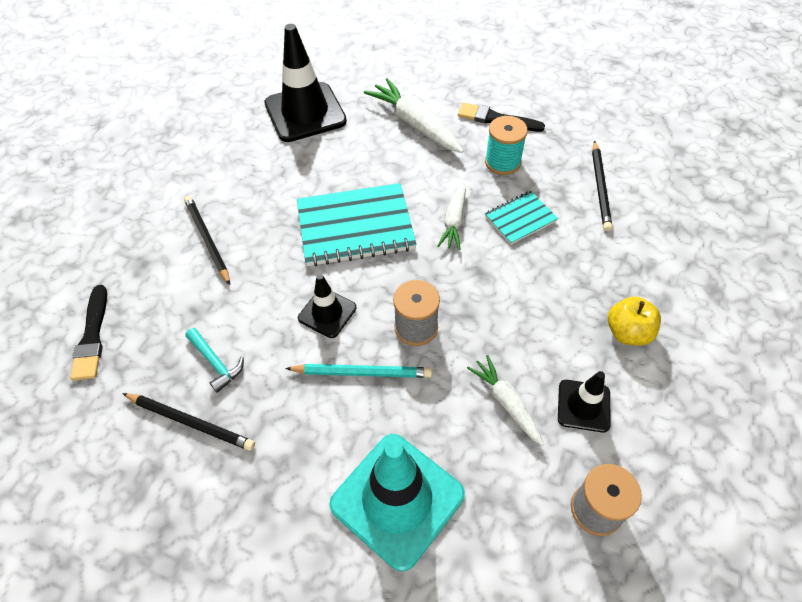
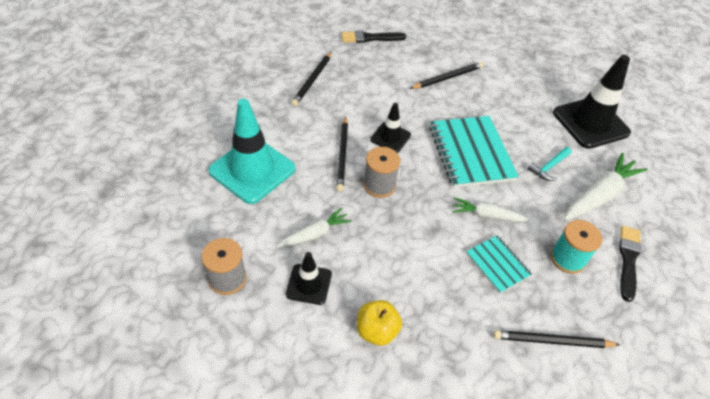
camera: 85 degrees right, 5 degrees down
turquoise hammer [185,328,244,393] -> turquoise hammer moved to [528,147,572,181]
turquoise pencil [285,364,432,378] -> black pencil [336,116,348,192]

